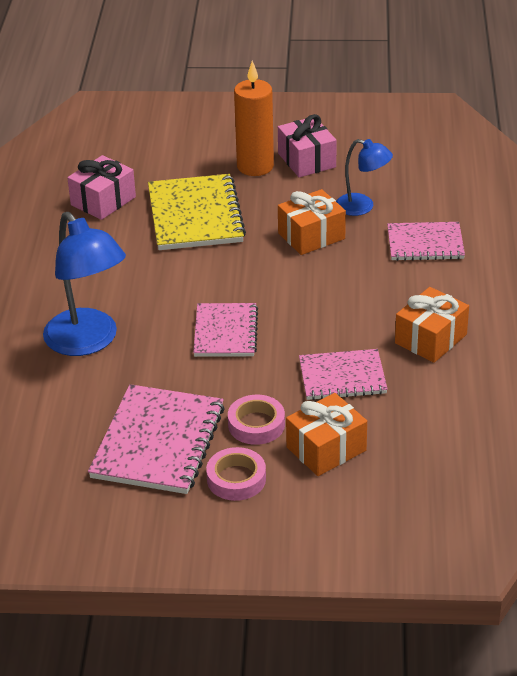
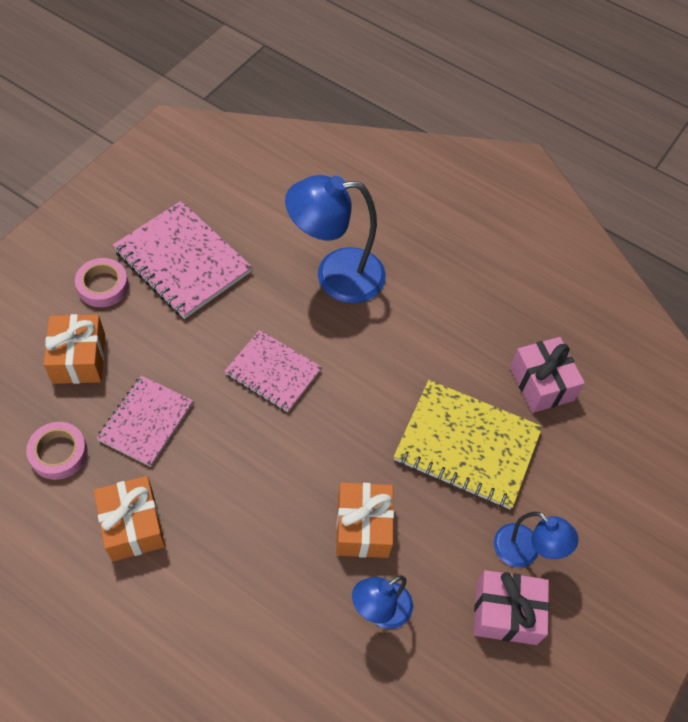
camera: 115 degrees right, 20 degrees up
pink tape [228,395,285,445] -> pink tape moved to [26,422,88,480]
orange candle [234,61,274,176] -> blue lamp [494,512,578,567]
pink notebook [387,222,465,261] -> none

